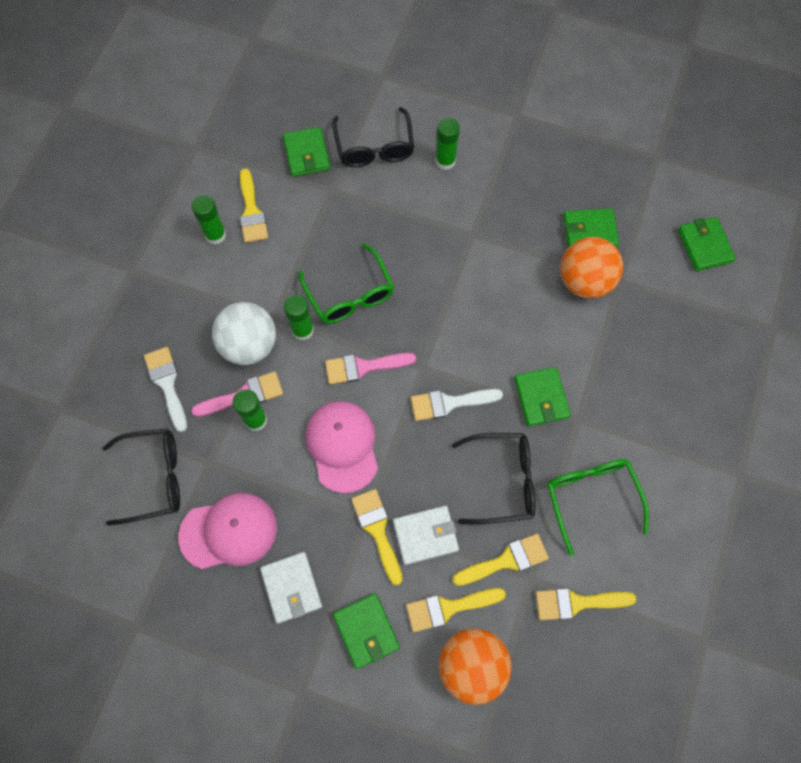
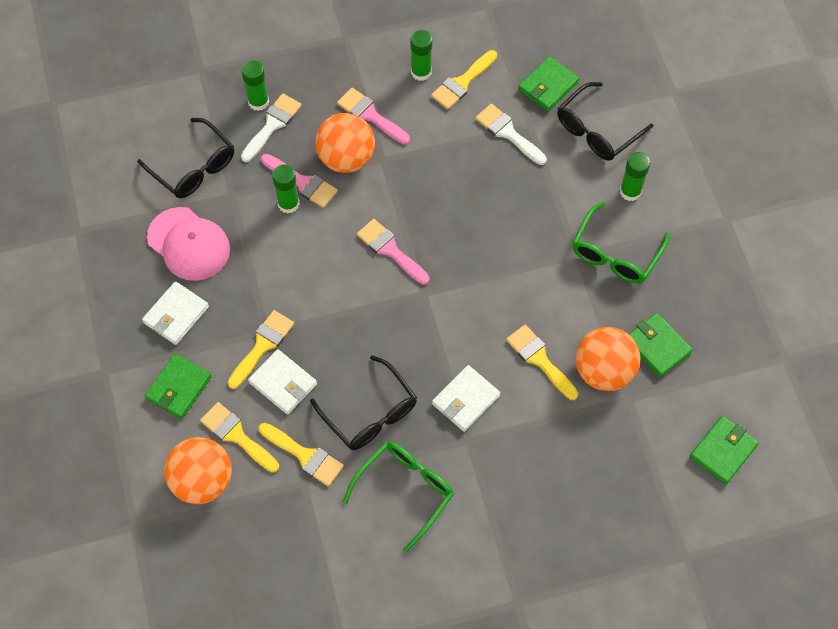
camera: 55 degrees right, 5 degrees down
white ball [212,302,276,365] -> orange ball [315,113,375,173]
green glue stick [284,295,314,340] -> green glue stick moved to [241,60,269,111]
green glasses [298,244,394,324] -> green glasses moved to [573,202,669,284]
pink cap [305,401,378,493] -> none
white brush [411,389,503,421] -> white brush moved to [475,104,547,165]
green wallet [514,367,571,426] -> white wallet [432,365,500,432]
yellow brush [536,588,637,620] -> yellow brush moved to [506,325,578,400]
none -> pink brush [337,88,410,145]

